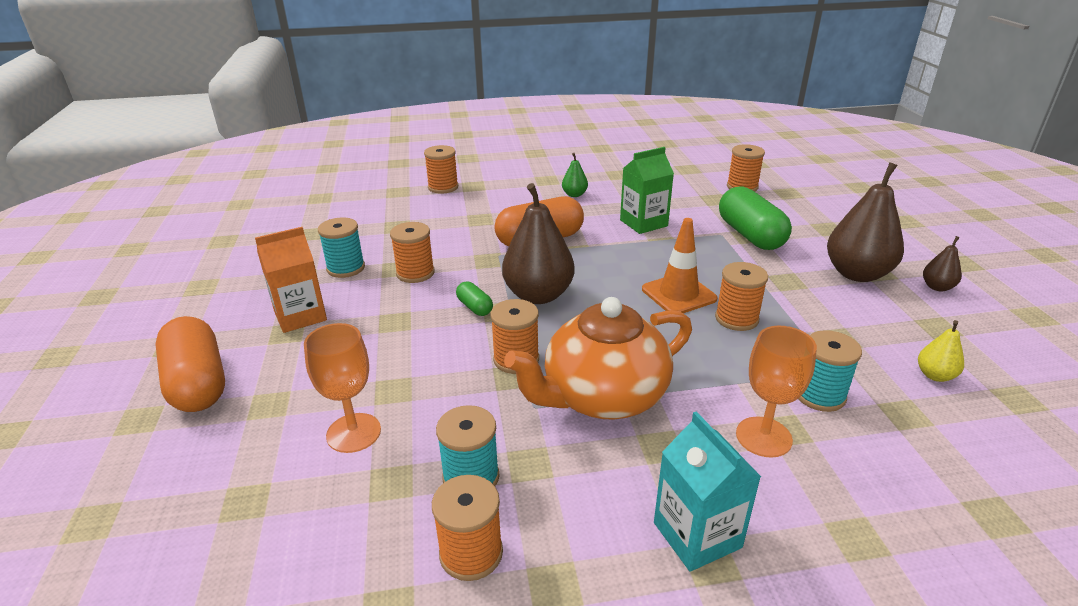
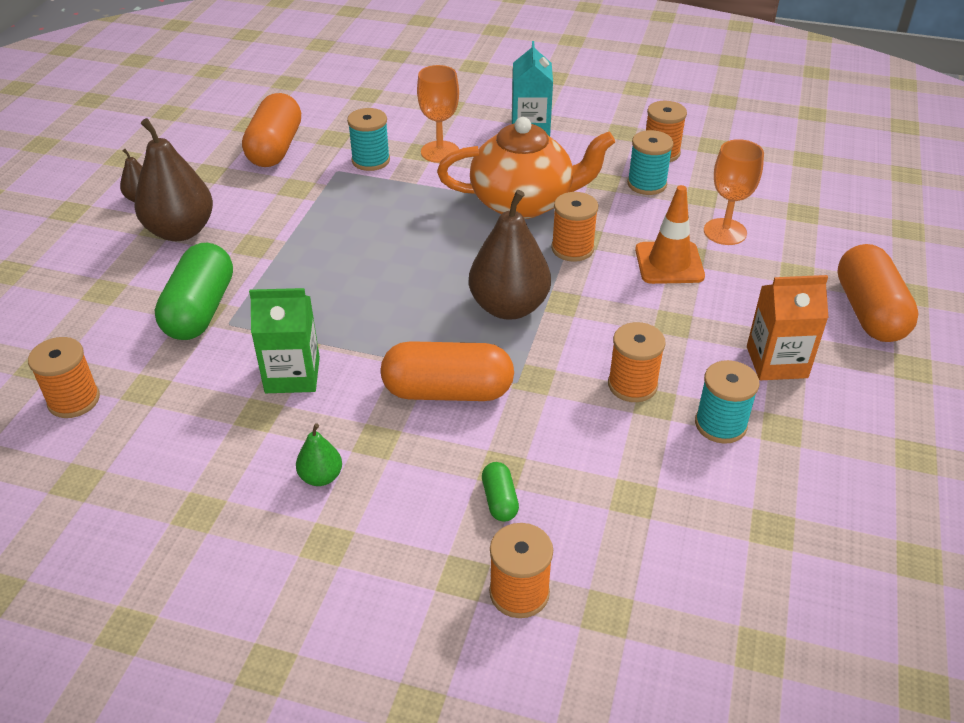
camera: 155 degrees left, 10 degrees up
green capsule [456,281,493,316] -> green capsule moved to [482,462,519,522]
orange traffic cone [642,218,717,313] -> orange traffic cone moved to [635,185,705,284]
orange spool [715,262,768,331] -> none
yellow pear [918,320,964,382] -> orange capsule [242,93,301,167]

